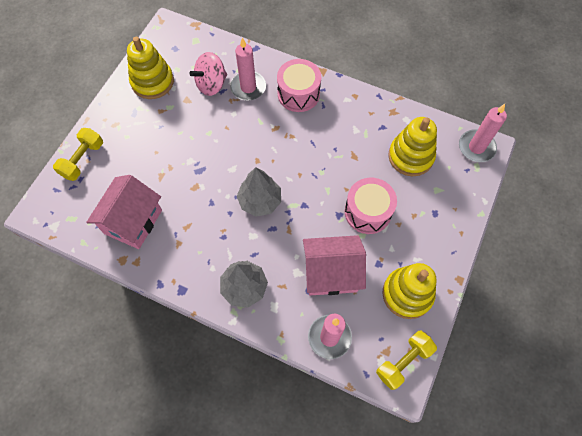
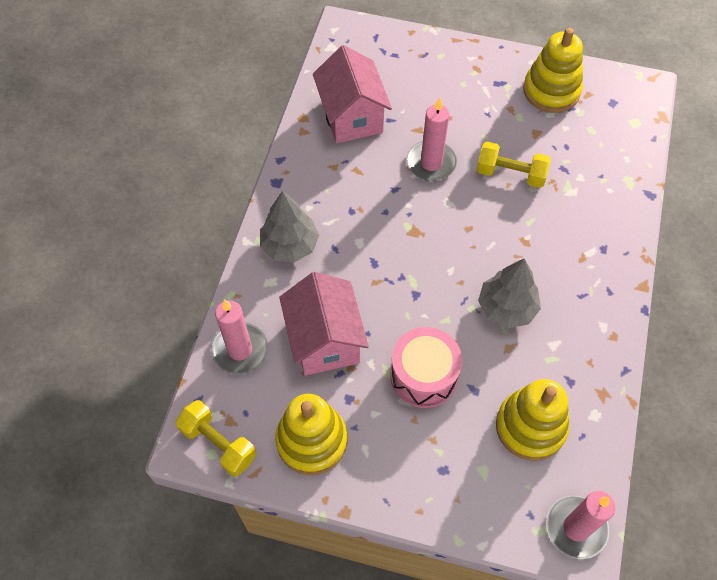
camera: 80 degrees right, 5 degrees down
yellow dumbbell [53,128,103,181] -> yellow dumbbell moved to [477,142,551,188]
pink house [86,175,162,249] -> pink house turned 60 degrees clockwise [313,45,392,143]
pink spinning top [189,52,227,96] -> none
pink candle [230,38,266,101] -> pink candle moved to [407,97,457,181]
grey tree [237,167,281,217] -> grey tree moved to [478,259,541,328]
pink drum [277,59,321,112] -> none

